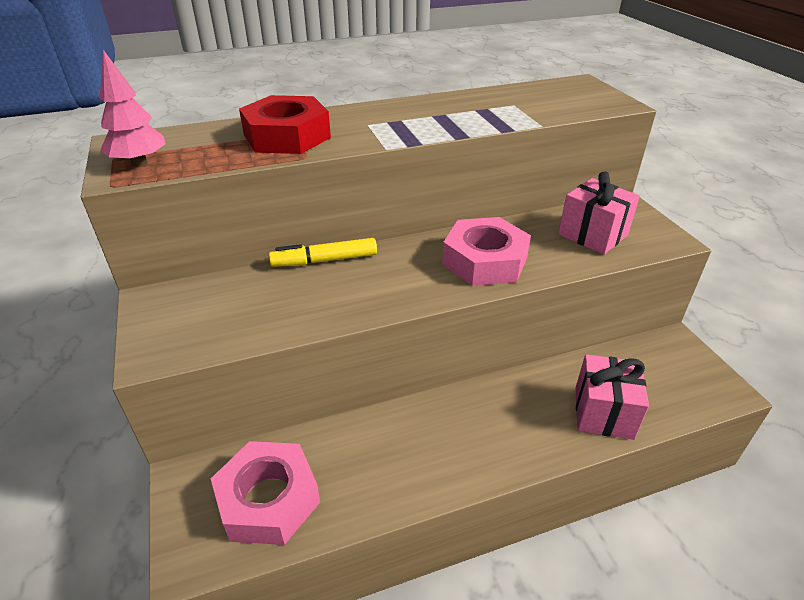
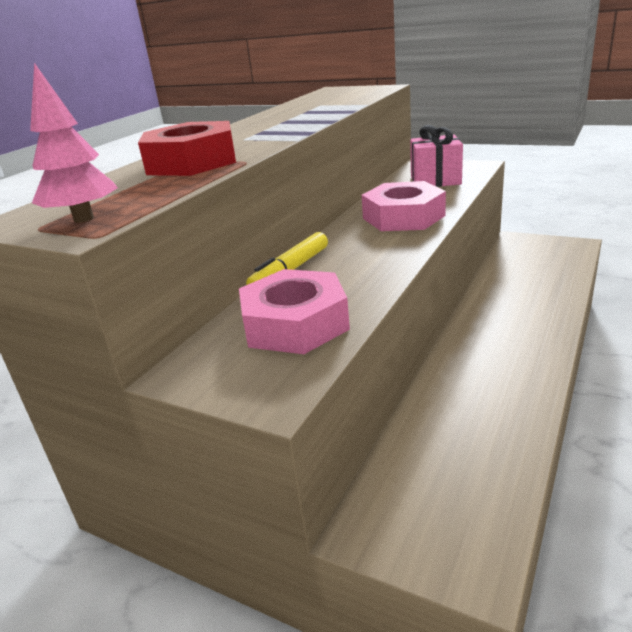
camera: 40 degrees left, 10 degrees down
pink nut [211,441,320,545] -> pink nut moved to [239,269,350,354]
pink gift [575,354,649,440] -> none

